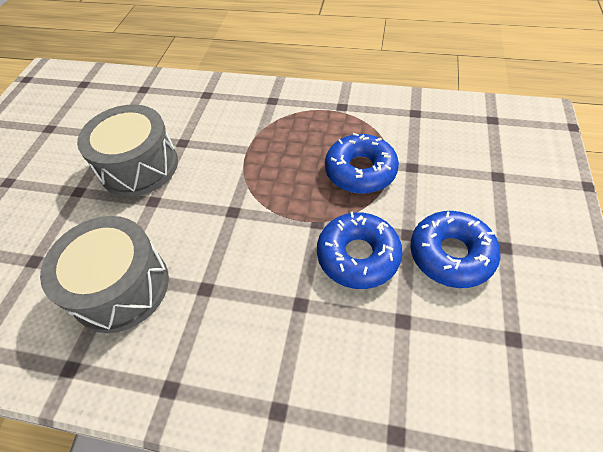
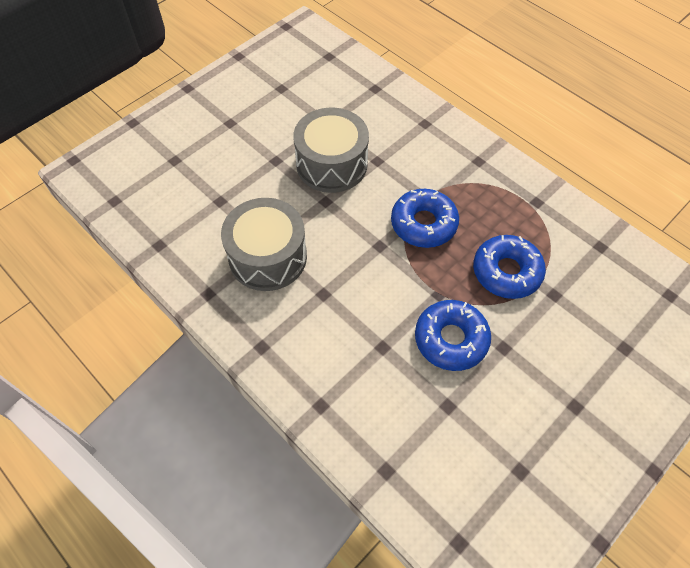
camera: 30 degrees right, 5 degrees up
blue donut [410,211,501,288] -> blue donut moved to [391,189,459,248]

